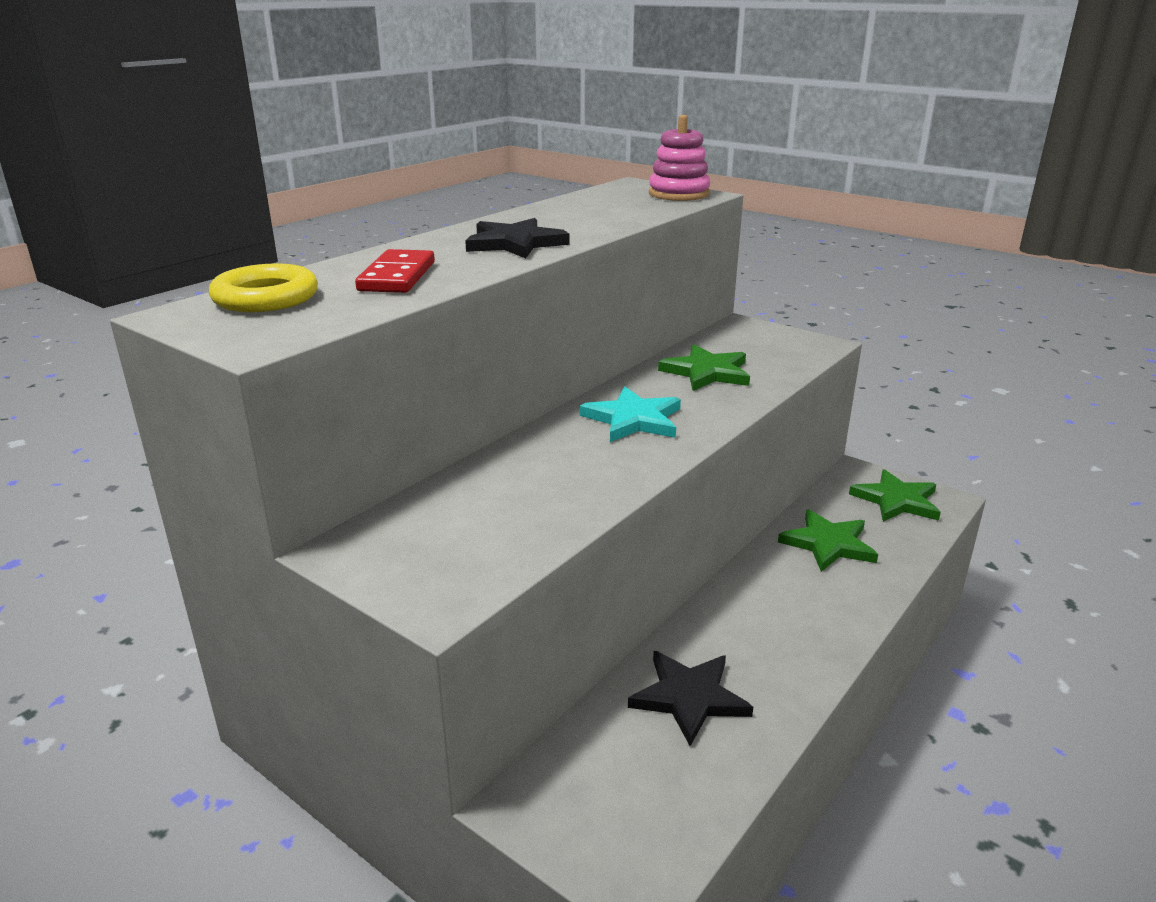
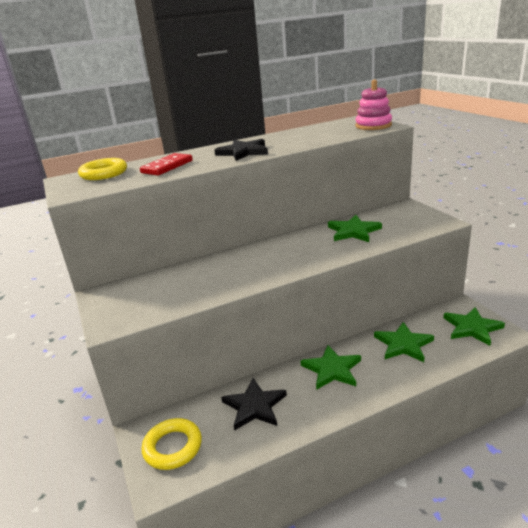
camera: 30 degrees right, 0 degrees up
turquoise star [580,386,681,442] -> none
none -> yellow ring [142,418,202,470]
none -> green star [301,345,361,390]

